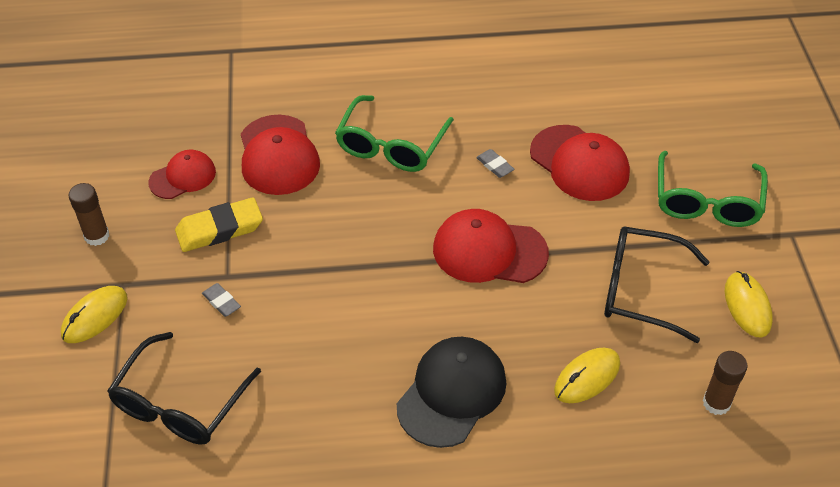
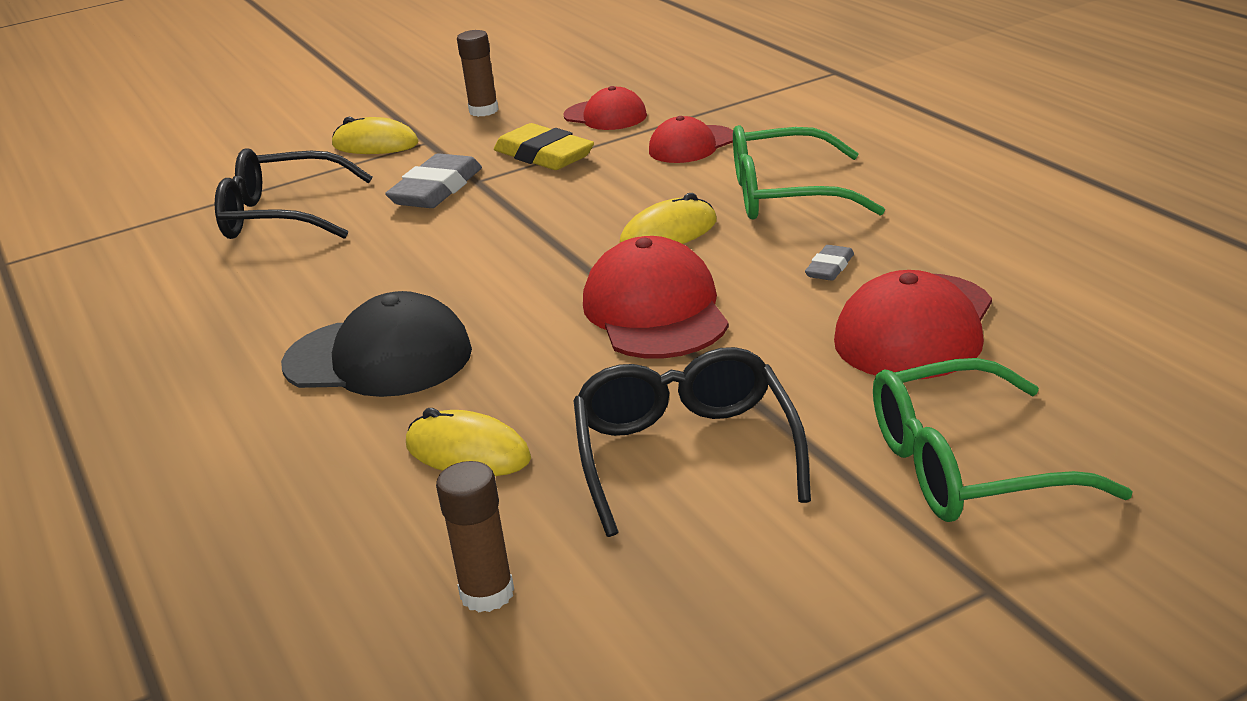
camera: 70 degrees right, 20 degrees down
grey eraser [202,283,241,317] -> grey eraser [385,153,482,208], size x1.96
red cap [241,115,320,195] -> red cap [649,116,733,163], size x0.63
yellow mouse [725,271,773,338] -> yellow mouse moved to [620,193,717,244]

